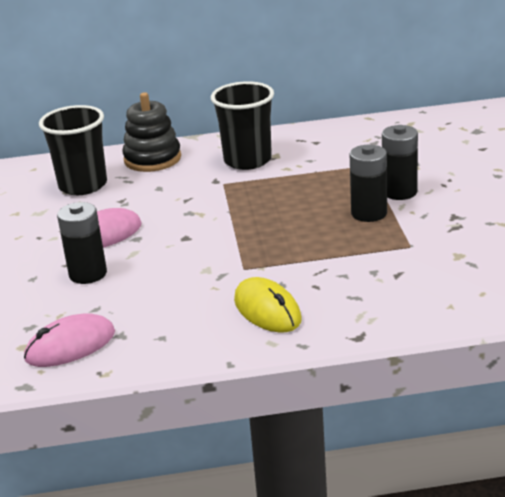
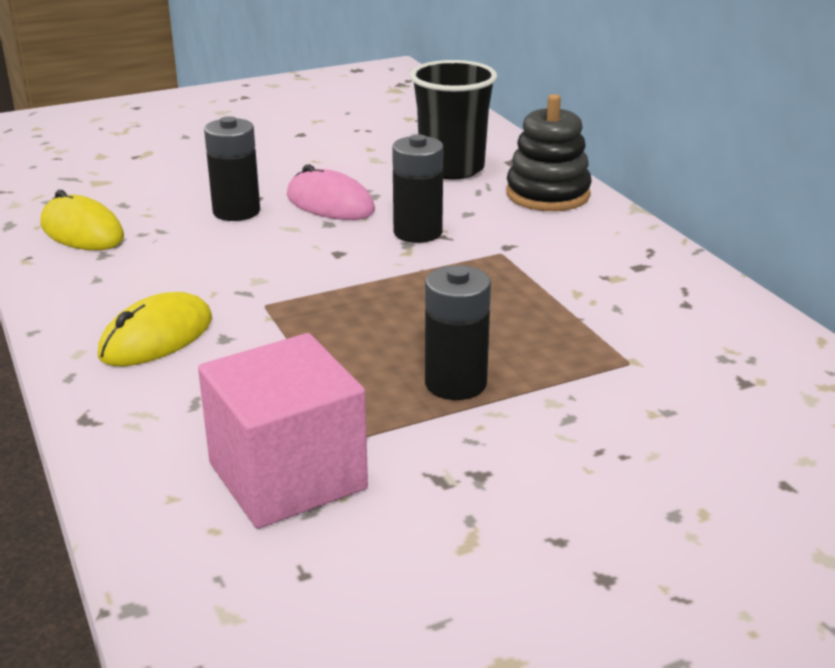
camera: 70 degrees right, 0 degrees up
pink mouse [24,313,115,367] -> yellow mouse [41,190,124,250]
black cup [211,81,274,170] -> none
black battery [382,125,418,200] -> black battery moved to [392,134,444,243]
none -> pink cube [198,333,368,529]

